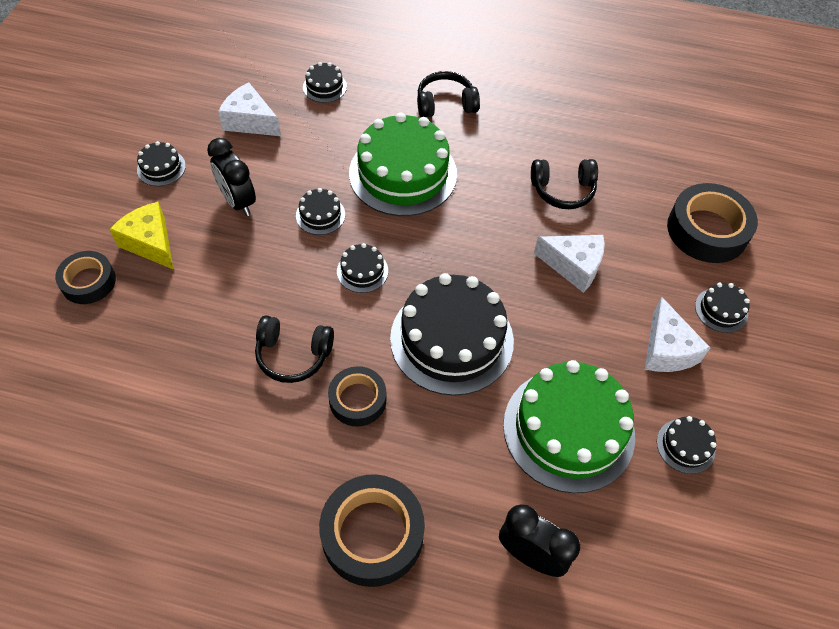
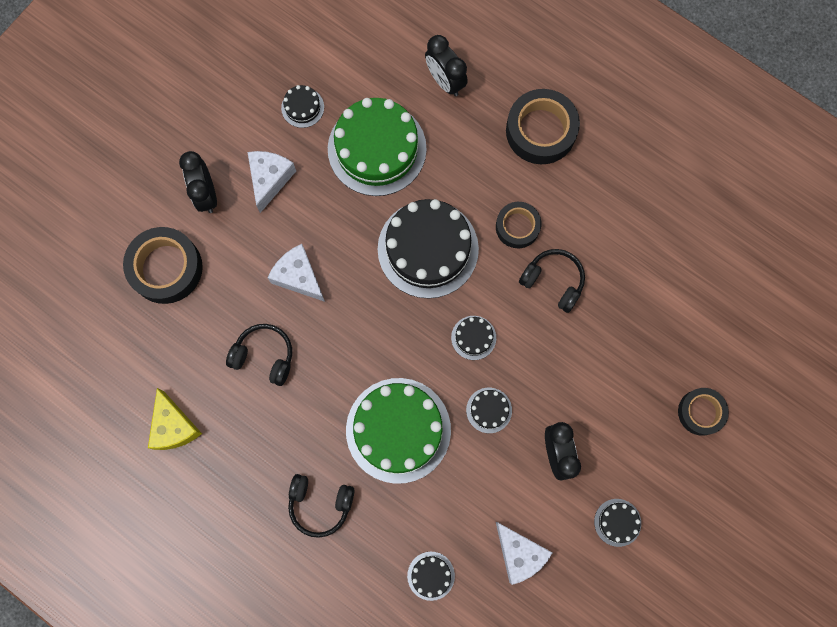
camera: 155 degrees left, 20 degrees up
yellow cheese [109,202,174,270] -> yellow cheese moved to [148,388,202,450]
black cake [695,283,750,333] -> black clock [179,151,217,213]

